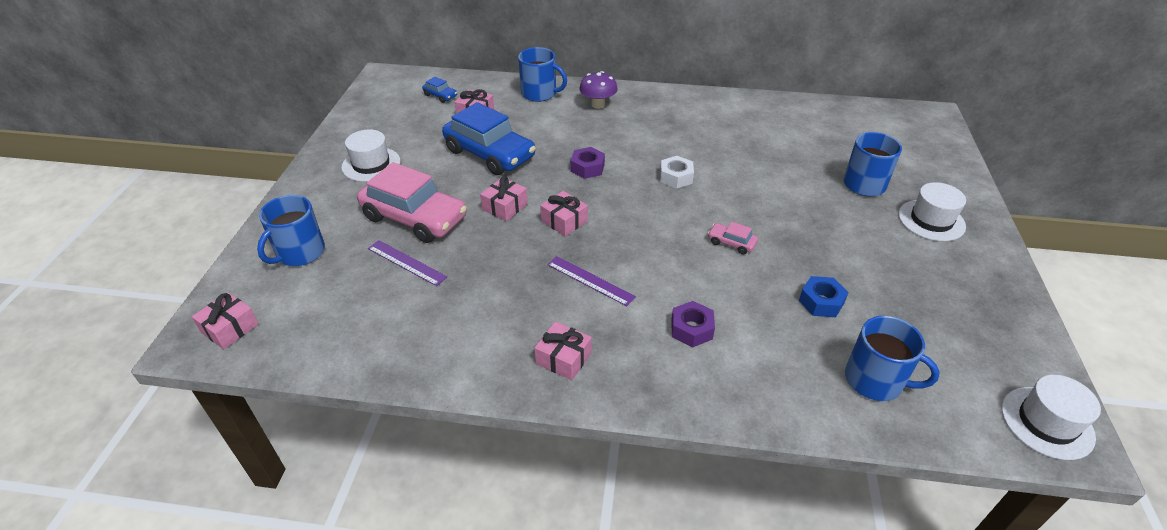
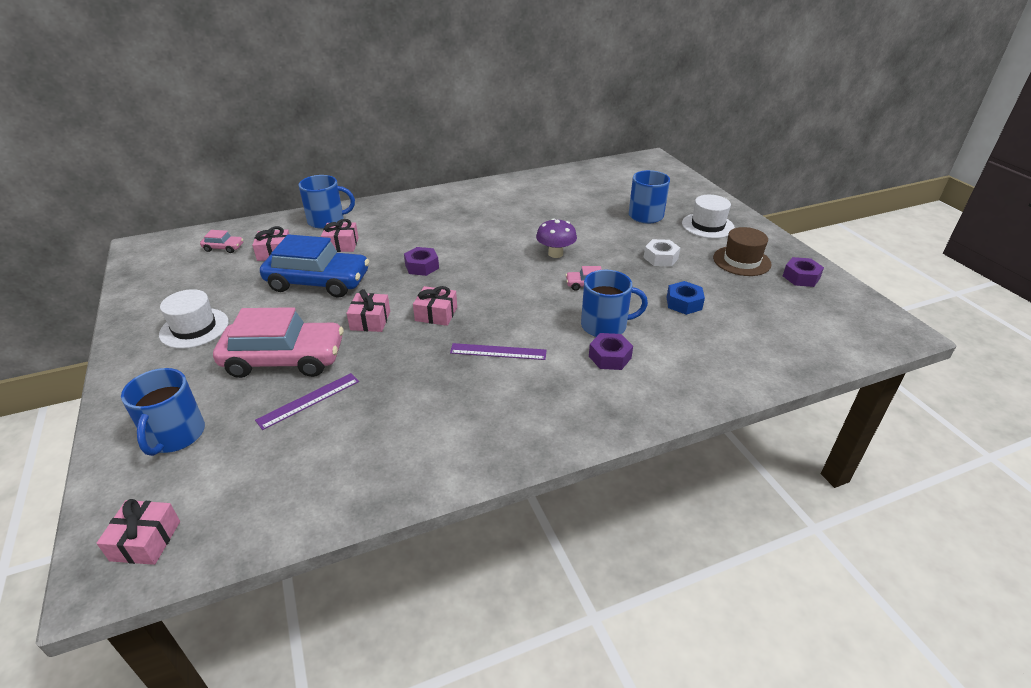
camera: 30 degrees left, 5 degrees down
purple ruler [368,240,447,286] -> purple ruler turned 45 degrees counterclockwise [255,373,359,430]
blue car [422,77,457,103] -> pink car [200,230,243,253]
pink gift [534,321,592,380] -> pink gift moved to [321,219,359,252]
purple mushroom [579,71,618,109] -> purple mushroom moved to [536,218,577,258]
white nut [660,156,694,189] -> white nut moved to [644,239,680,267]
blue mug [845,316,940,401] -> blue mug moved to [581,270,648,337]
white hat [1002,375,1101,460] -> none
none -> brown hat [713,227,772,276]
none -> purple nut [783,257,824,287]

